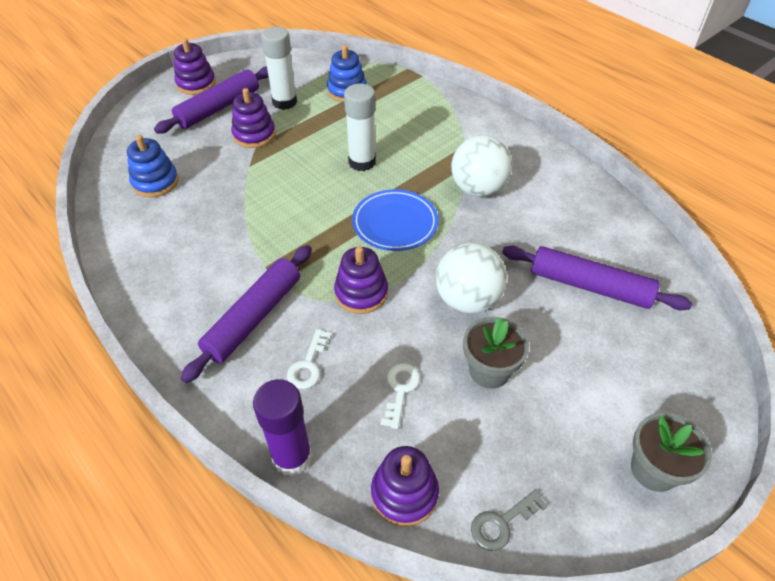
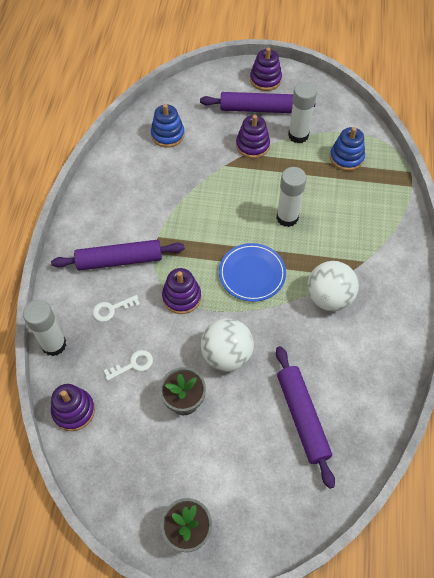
camera: 50 degrees right, 10 degrees up
purple glue stick [253,379,312,476] -> white glue stick [23,300,66,356]
grey key [471,490,548,551] -> none

